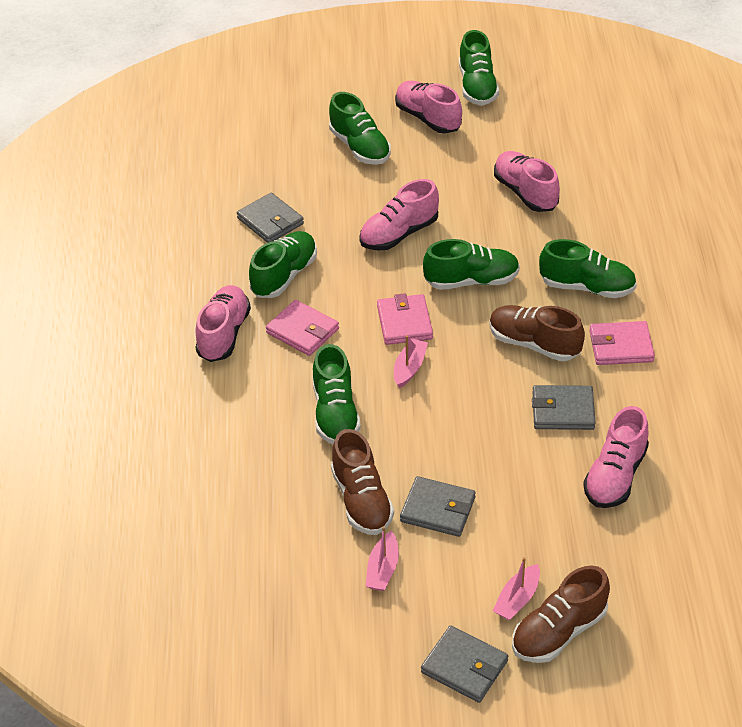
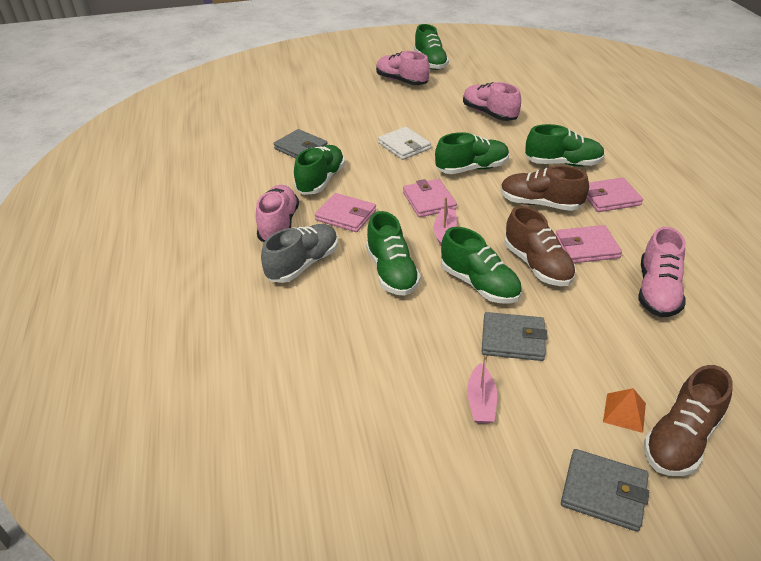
camera: 10 degrees left, 5 degrees down
green shoe [329,92,391,165] -> green shoe moved to [441,227,522,304]
brown shoe [331,429,394,535] -> brown shoe moved to [505,206,576,286]
pink shoe [359,179,439,251] -> white wallet [378,127,431,160]
pink boat [492,557,540,621] -> orange pyramid [603,388,646,433]
grey wallet [532,385,596,430] -> pink wallet [556,225,622,263]
none -> grey shoe [261,224,338,283]

